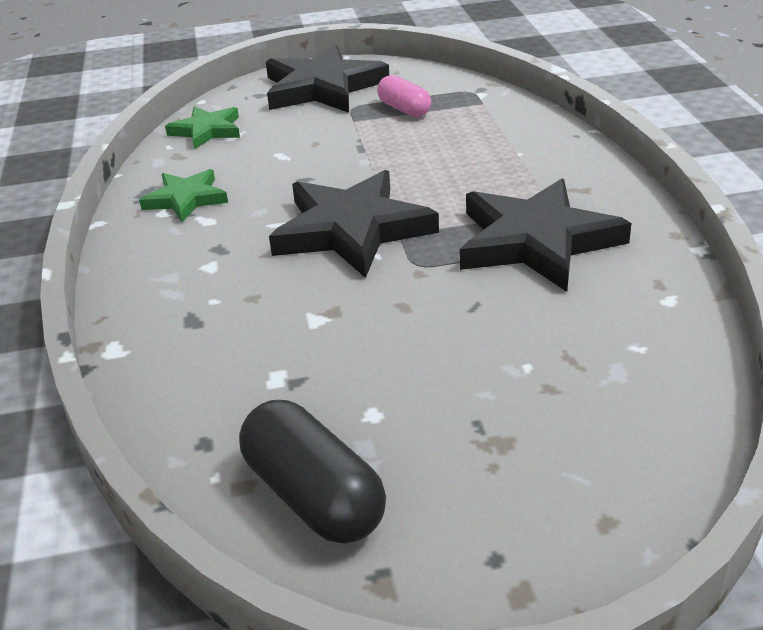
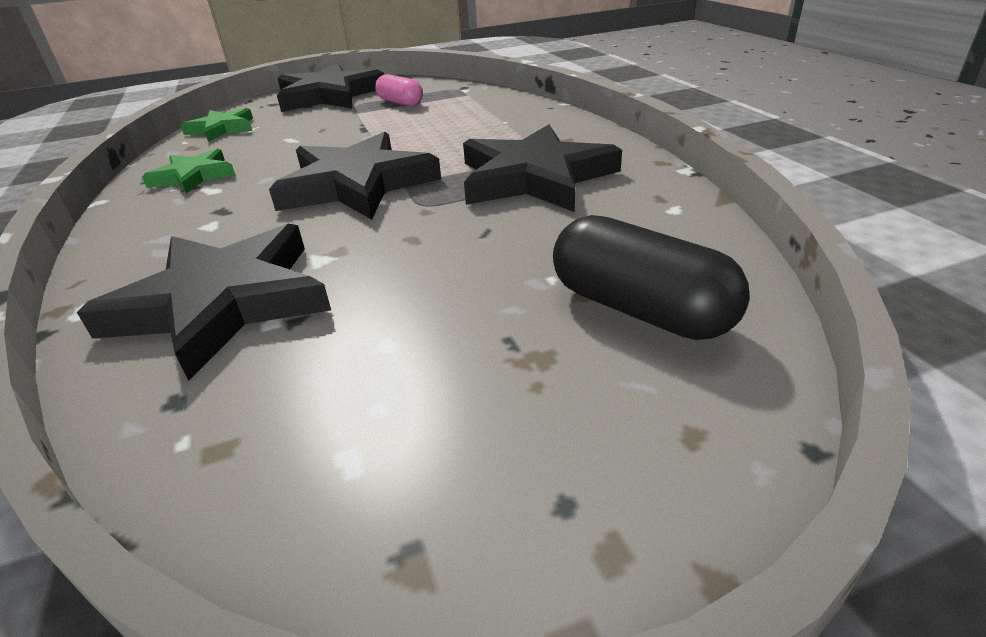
camera: 10 degrees left, 0 degrees up
black capsule [239,400,386,544] -> black capsule moved to [553,215,749,340]
none -> black star [77,224,331,381]

